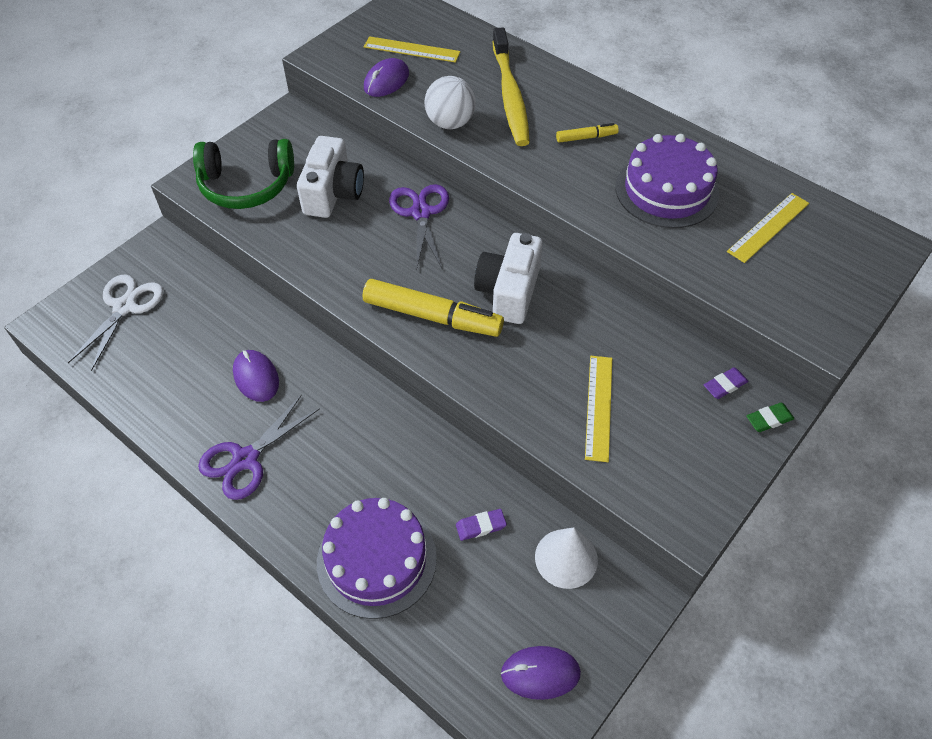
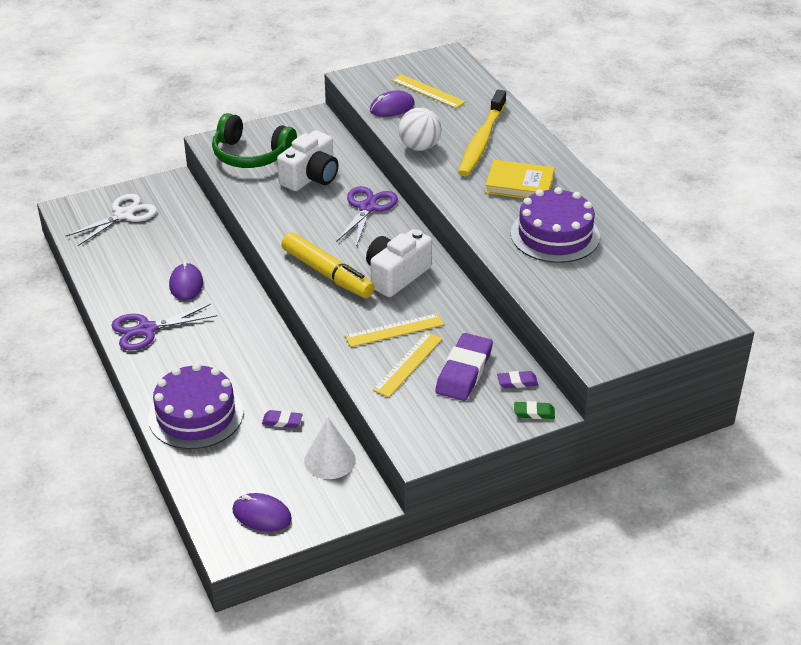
camera: 25 degrees right, 15 degrees down
yellow marker [556,123,619,143] -> yellow book [485,160,555,199]
yellow ruler [727,193,809,263] -> yellow ruler moved to [345,313,444,347]
none -> purple eraser [435,333,493,401]

